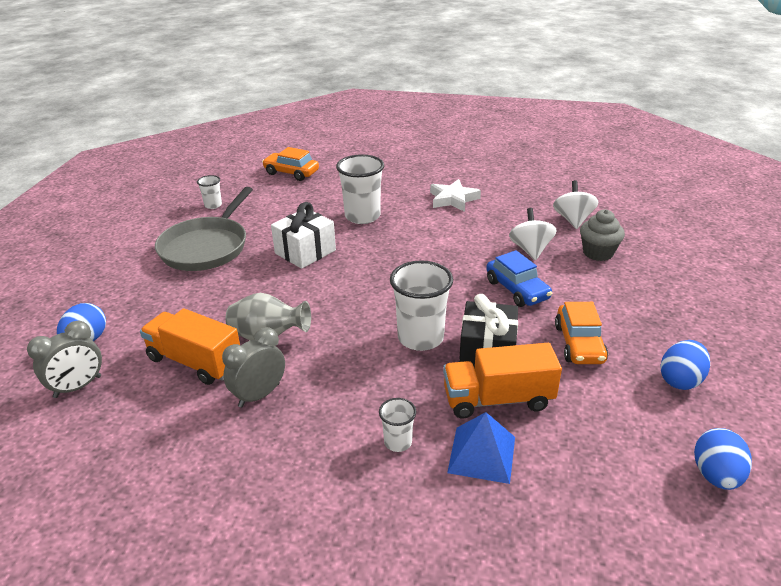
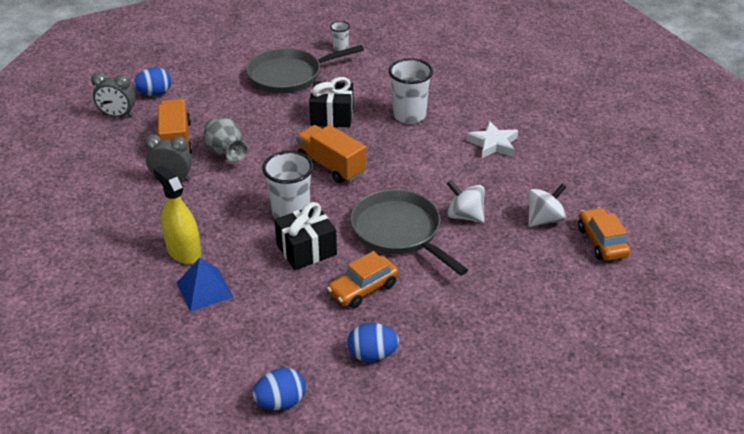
camera: 50 degrees right, 5 degrees up
orange car [262,147,319,181] -> orange car moved to [578,207,631,261]
white gift [271,202,336,269] -> black gift [309,77,354,127]
white cup [379,398,416,452] -> yellow spray bottle [153,165,201,264]
orange truck [443,343,562,419] -> orange truck moved to [296,125,366,183]
blue car [486,250,552,307] -> grey pan [350,189,468,276]
white spinning top [509,208,557,260] -> white spinning top turned 105 degrees counterclockwise [447,180,485,223]
grey cupcake [580,209,625,261] -> none

